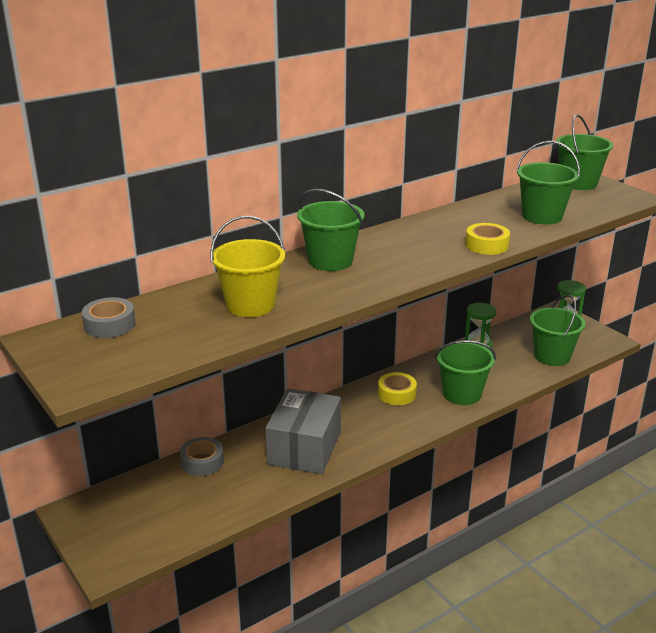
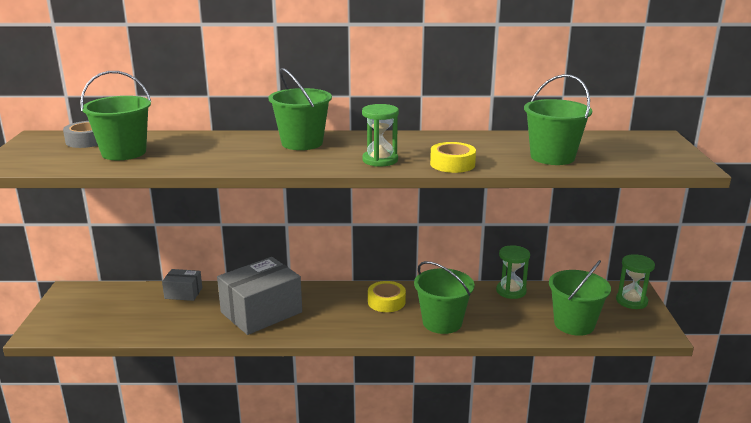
camera: 35 degrees right, 5 degrees down
grey tape [180,437,224,476] -> grey box [162,269,202,301]
yellow bucket [210,216,285,317] -> none
green bucket [556,114,613,190] -> green bucket moved to [80,71,151,160]
none -> green hourglass [362,104,399,167]

